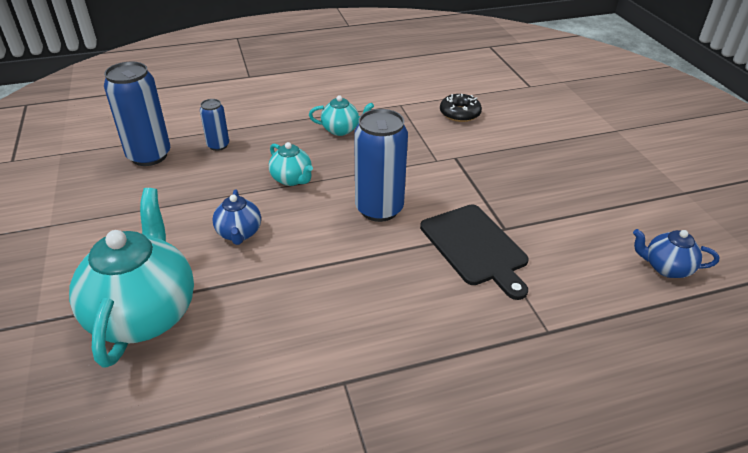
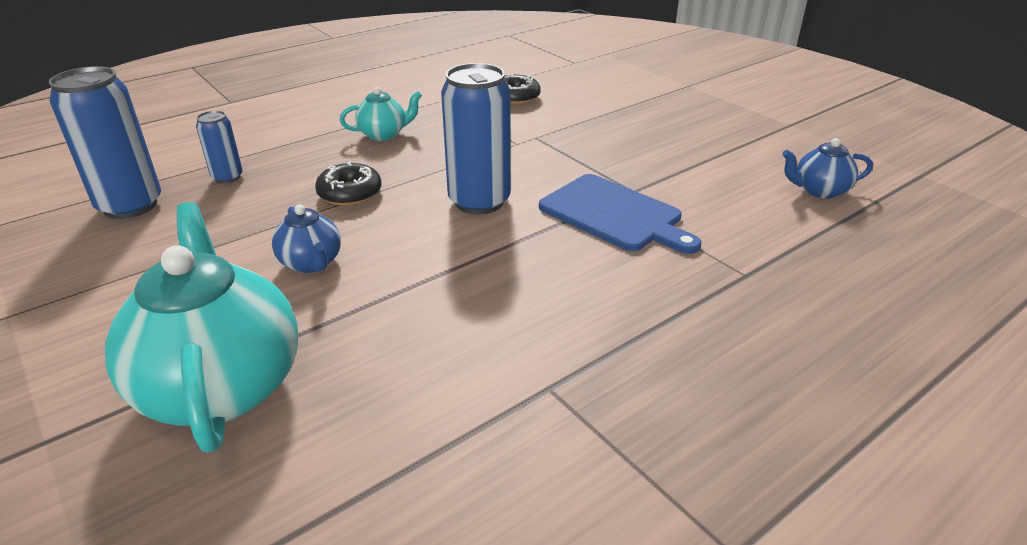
camera: 20 degrees left, 5 degrees down
turquoise teapot [269,142,313,186] -> black donut [315,161,382,206]
black cutting board [420,204,529,300] -> blue cutting board [539,174,701,254]

